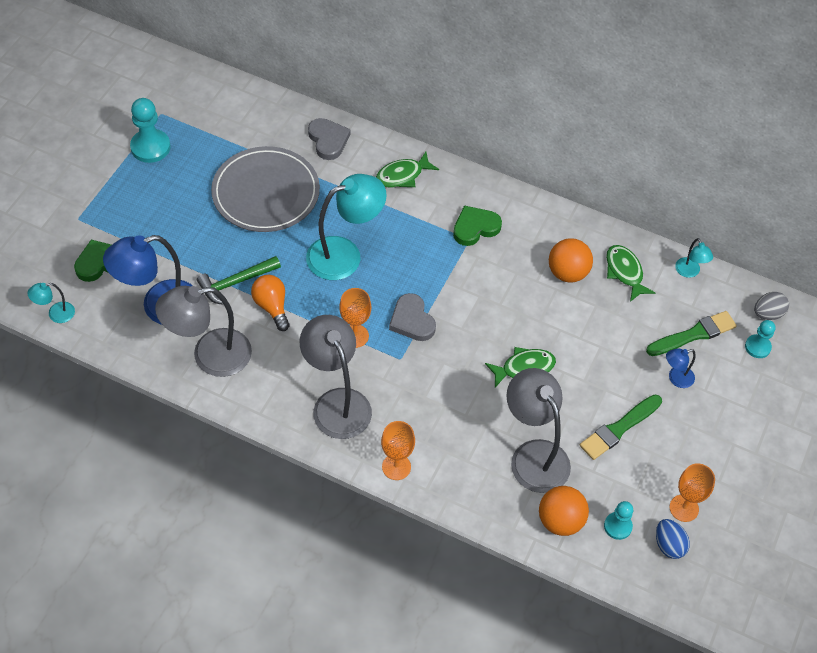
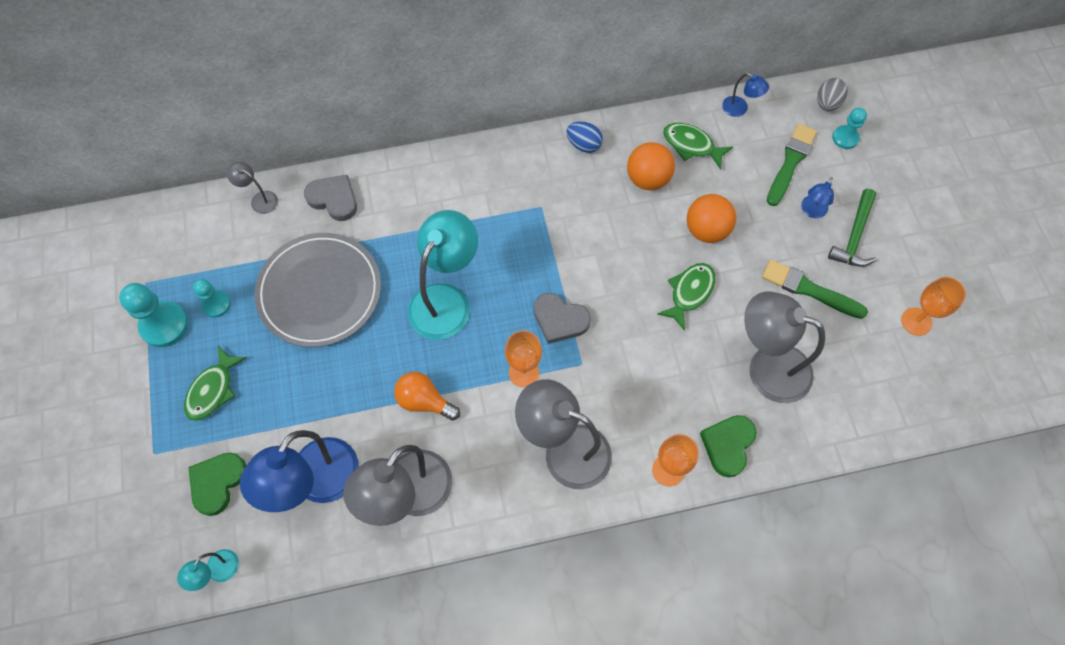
camera: 35 degrees left, 10 degrees up
green hammer [197,256,281,305] -> green hammer moved to [828,189,876,267]
green fish [376,152,439,188] -> green fish moved to [184,346,247,421]
green heart [453,205,502,246] -> green heart moved to [700,415,757,477]
orange ball [539,486,589,536] -> orange ball moved to [687,194,736,243]
green brush [580,395,662,460] -> green brush turned 105 degrees clockwise [762,260,868,319]
turquoise pawn [604,501,633,540] -> turquoise pawn moved to [193,279,231,318]
blue egg [656,519,690,559] -> blue egg moved to [567,121,603,153]
turquoise lamp [675,238,713,278] -> blue lamp [722,73,769,117]
none -> grey lamp [227,162,278,214]

